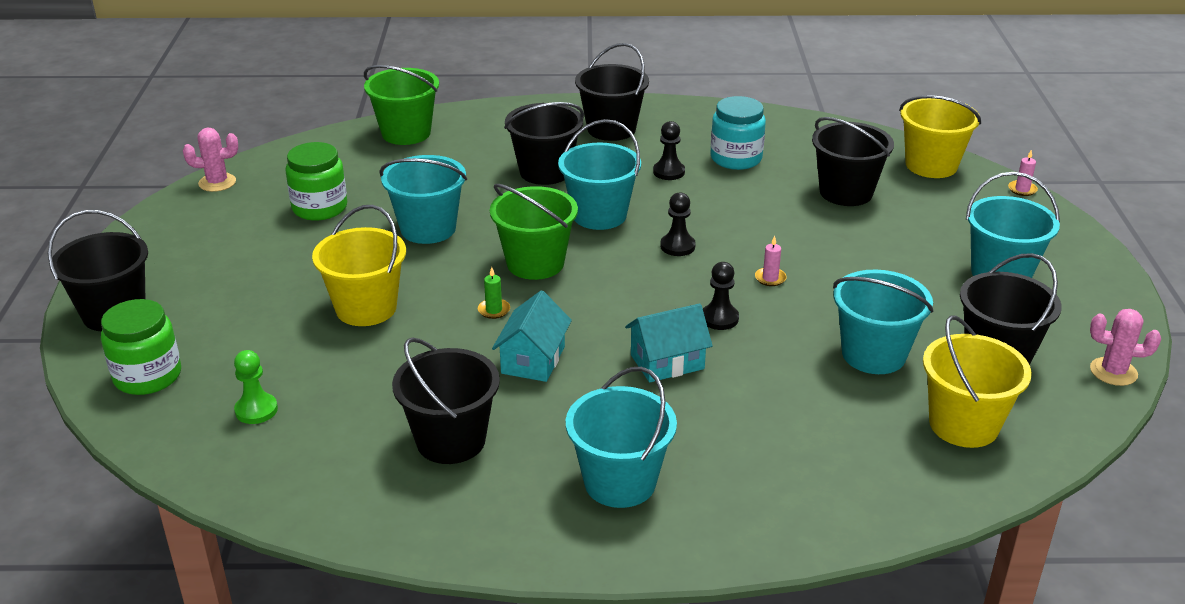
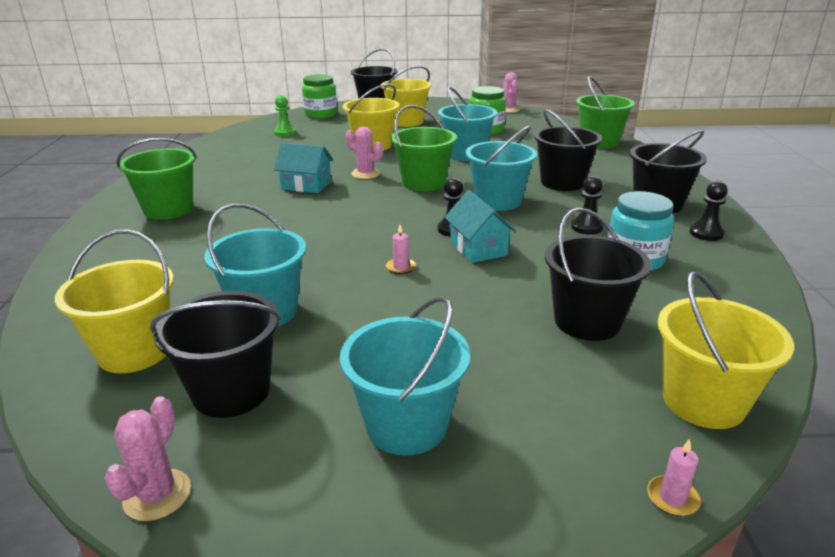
camera: 90 degrees right, 5 degrees down
black bucket [392,337,500,464] -> none
green candle [478,267,510,319] -> pink cactus [346,127,383,179]
turquoise bucket [566,367,677,508] -> green bucket [116,138,197,220]
turquoise house [625,303,713,382] -> turquoise house moved to [445,190,516,263]
black pawn [703,262,739,330] -> black pawn moved to [689,181,728,241]
none -> yellow bucket [381,66,431,127]

